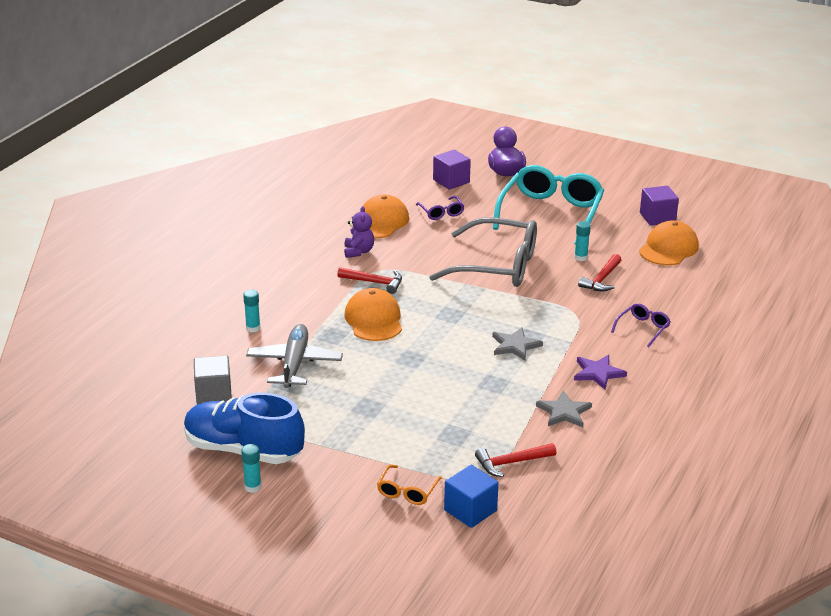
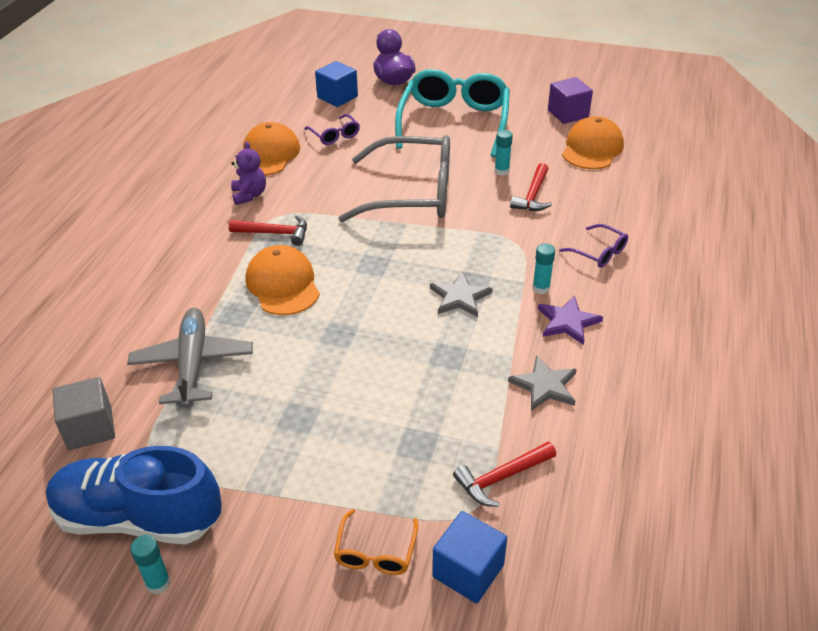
camera: 10 degrees left, 10 degrees up
turquoise glue stick [243,290,260,332] -> turquoise glue stick moved to [532,243,555,294]
purple cube [433,150,471,190] -> blue cube [315,61,358,107]
purple glasses [611,303,671,348] -> purple glasses turned 105 degrees clockwise [559,224,628,268]

